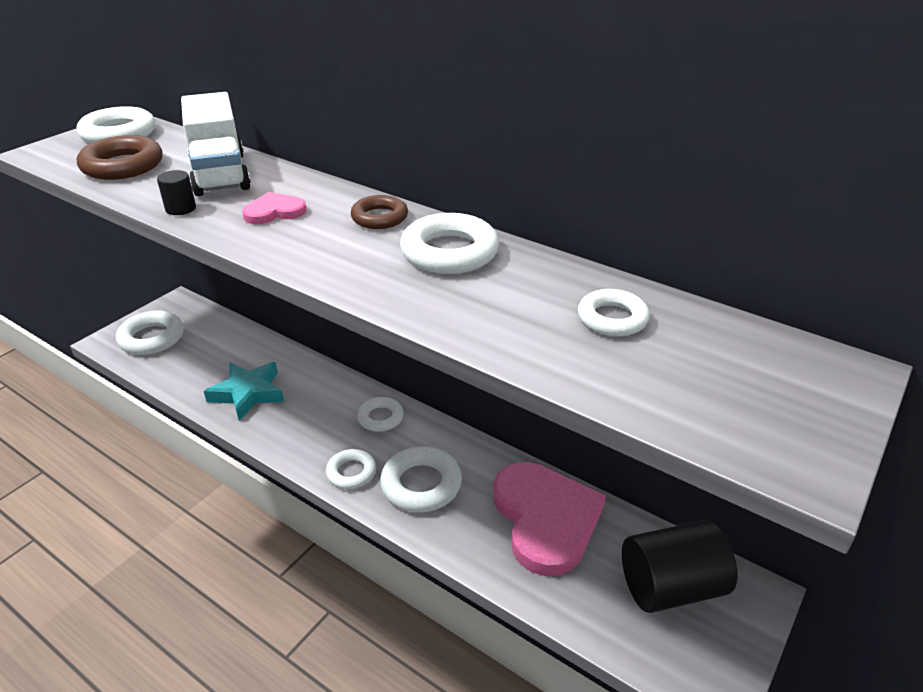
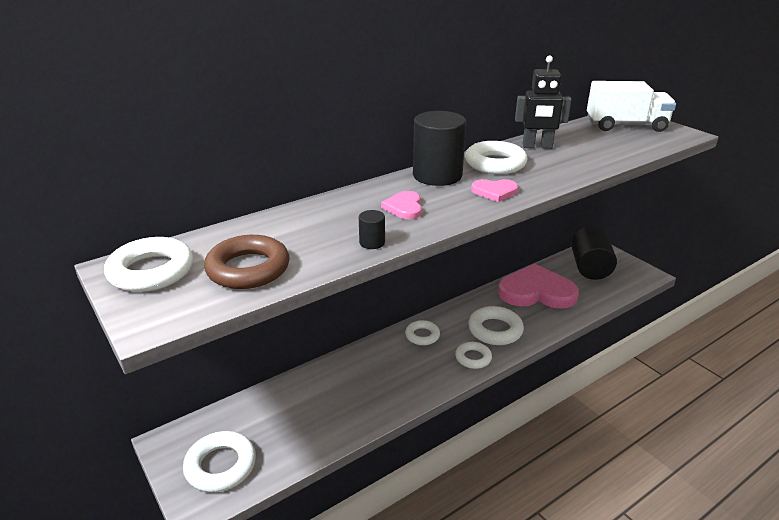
camera: 70 degrees left, 5 degrees down
white truck [181,92,251,196] -> white truck moved to [587,81,676,132]
turquoise star [204,362,284,421] -> none
brown ring [351,195,408,229] -> black cylinder [413,111,466,186]
white ring [578,289,650,337] -> none
none -> pink heart [471,179,518,202]
none -> black robot [515,55,572,149]

